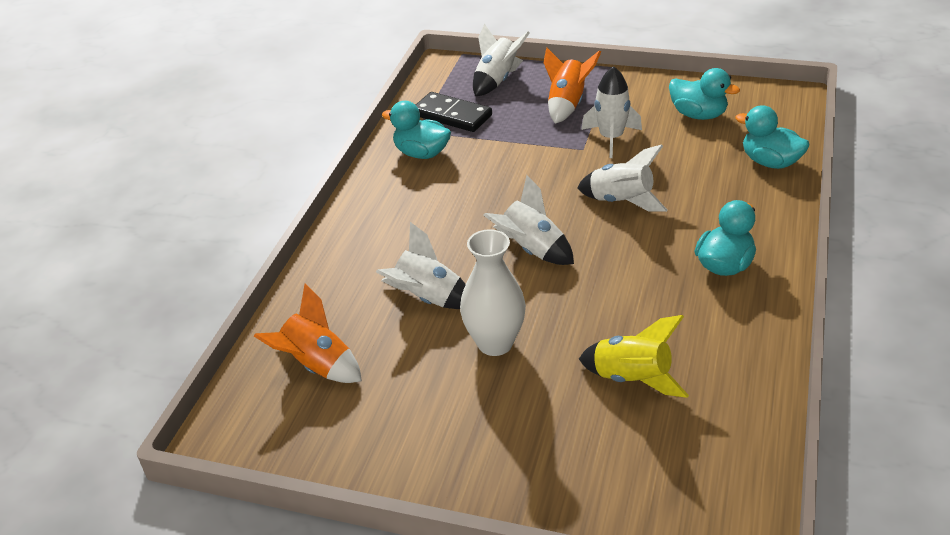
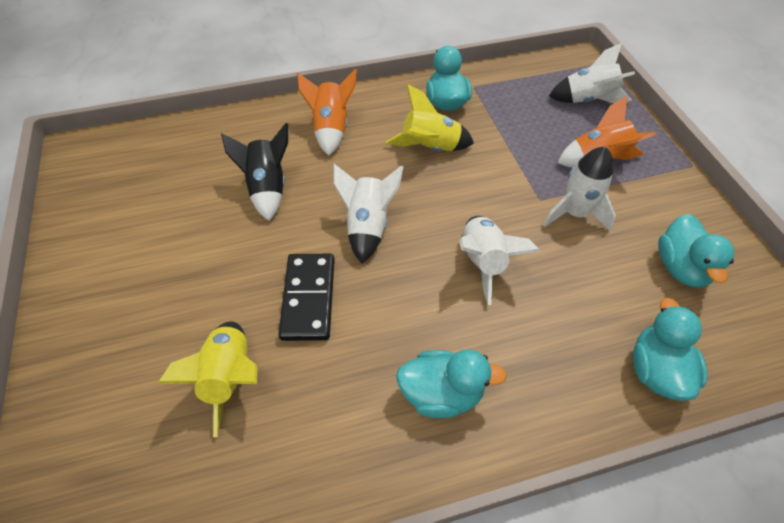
camera: 55 degrees right, 15 degrees up
orange rocket [254,284,362,383] -> orange rocket moved to [297,69,357,156]
white rocket [376,222,466,309] -> black rocket [221,123,288,221]
black domino [416,92,492,132] -> black domino moved to [278,254,335,341]
white vase [460,229,526,356] -> none
none -> yellow rocket [386,84,474,151]

